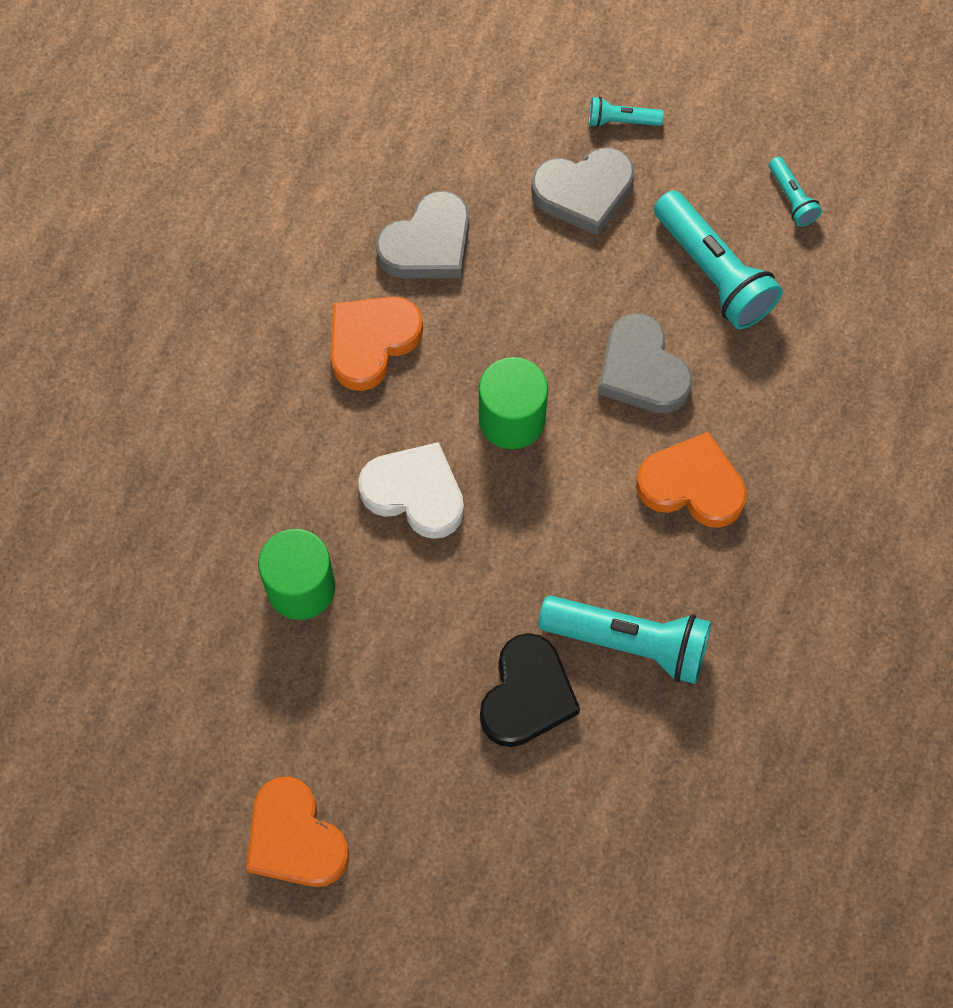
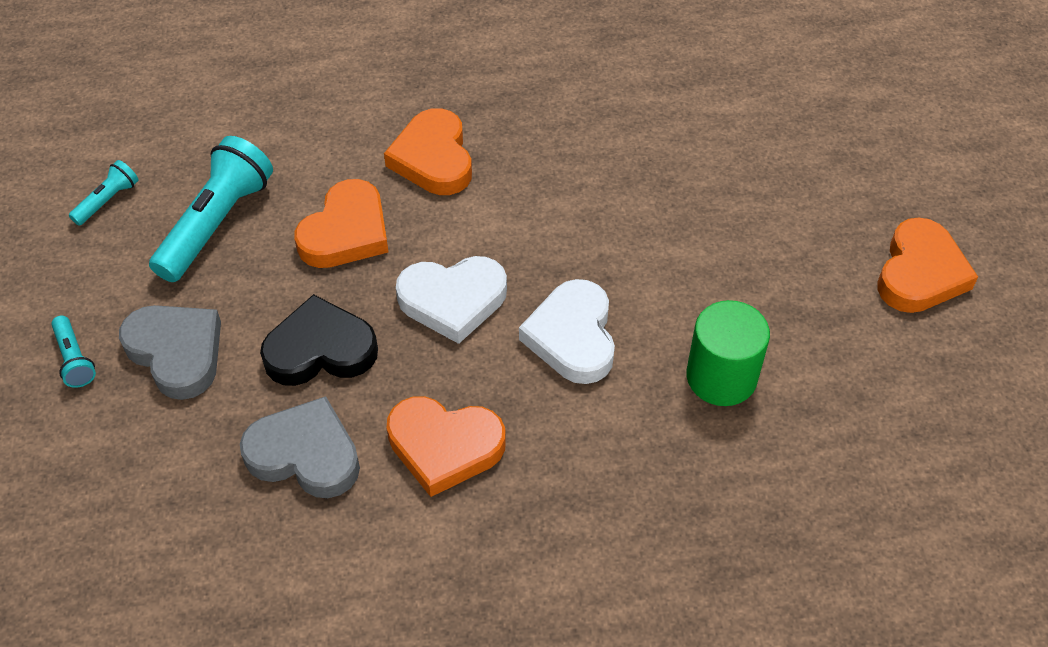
camera: 120 degrees left, 15 degrees down
green cylinder [479,357,548,449] -> white heart [396,256,507,344]
black heart [480,633,580,747] -> black heart moved to [260,294,378,386]
turquoise flashlight [538,596,711,684] -> none
grey heart [598,313,693,414] -> orange heart [294,179,389,268]

